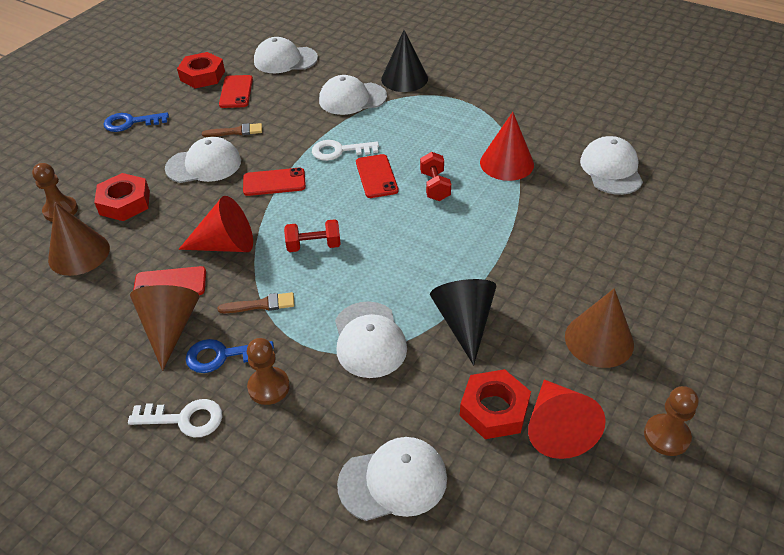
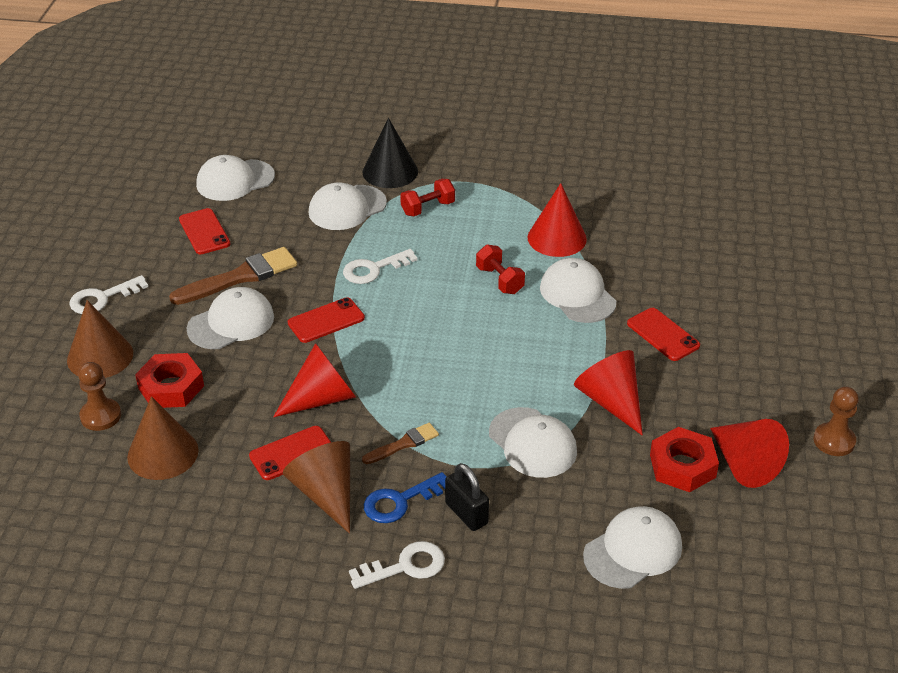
camera: 25 degrees left, 5 degrees down
blue key [103,112,169,132] -> white key [69,275,148,314]
red nut [177,52,225,88] -> none
brown brush [202,123,262,137] -> brown brush [169,247,297,305], size x1.81
brown pawn [247,338,290,405] -> black padlock [445,463,489,531]
red dumbbell [284,219,341,252] -> red dumbbell moved to [400,179,455,216]
red phone [356,154,399,198] -> red phone moved to [627,308,700,361]
black cone [430,279,497,365] -> red cone [574,350,643,436]
brown cone [565,288,634,368] -> brown cone moved to [67,300,133,378]
white cap [580,136,643,195] -> white cap moved to [540,258,616,323]

